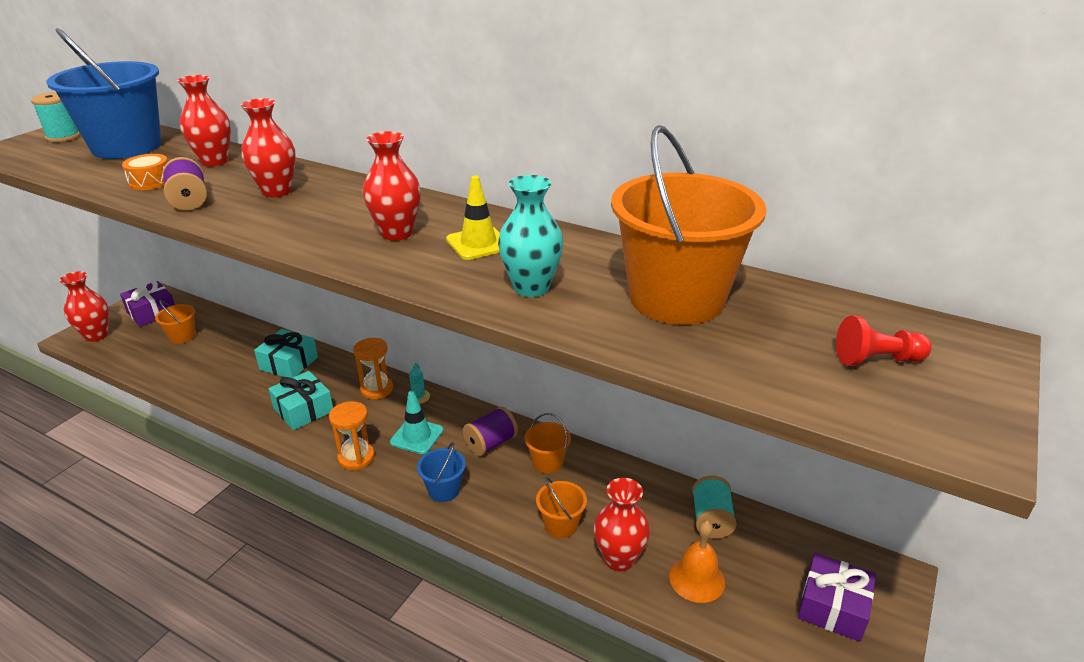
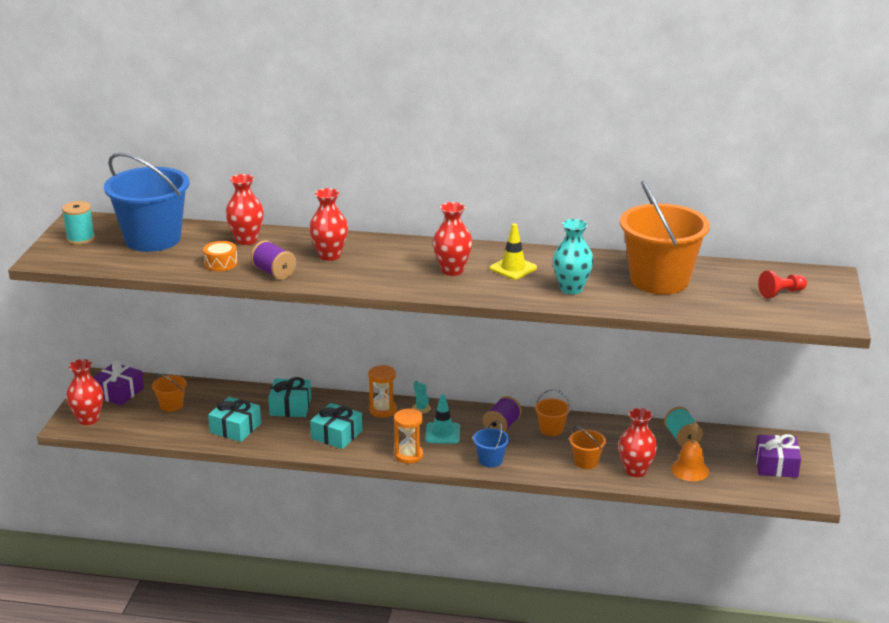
camera: 20 degrees left, 5 degrees down
none -> turquoise gift [208,397,261,442]

